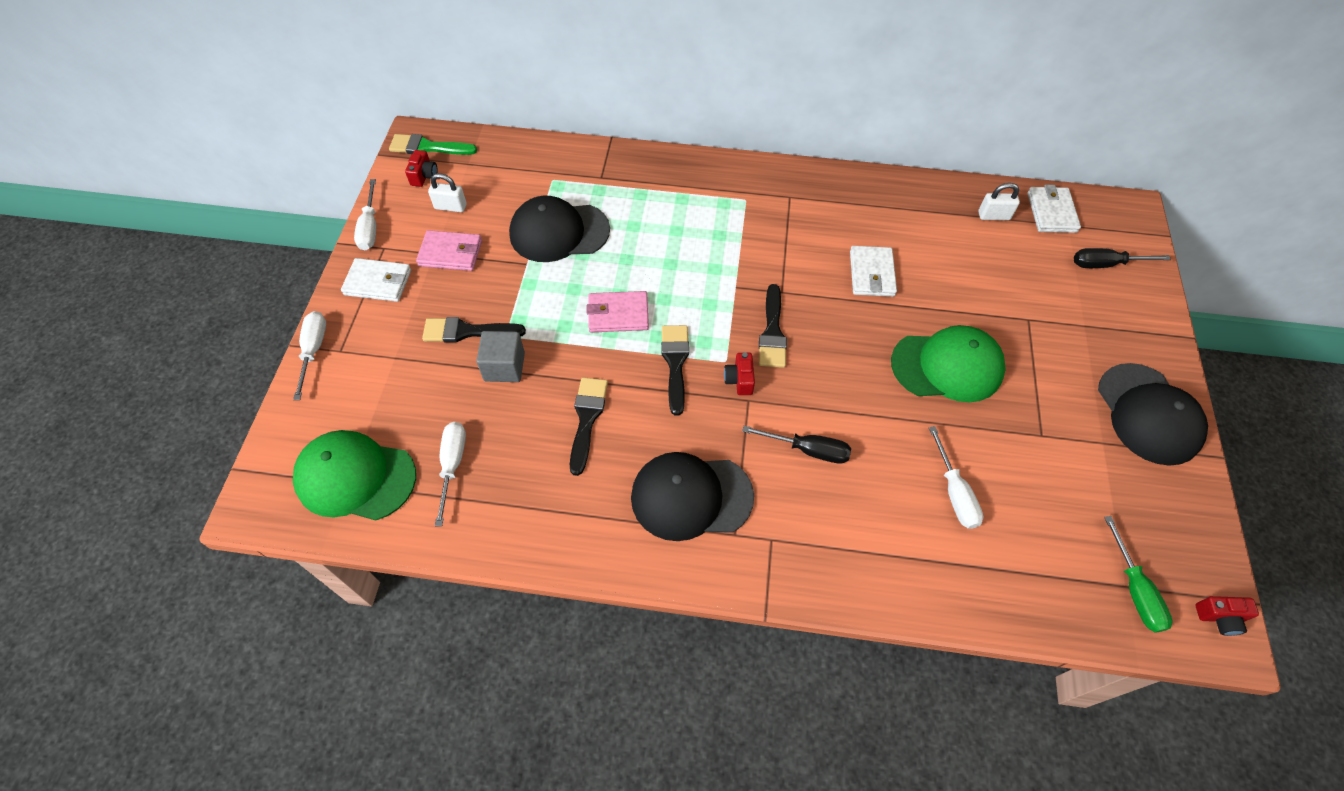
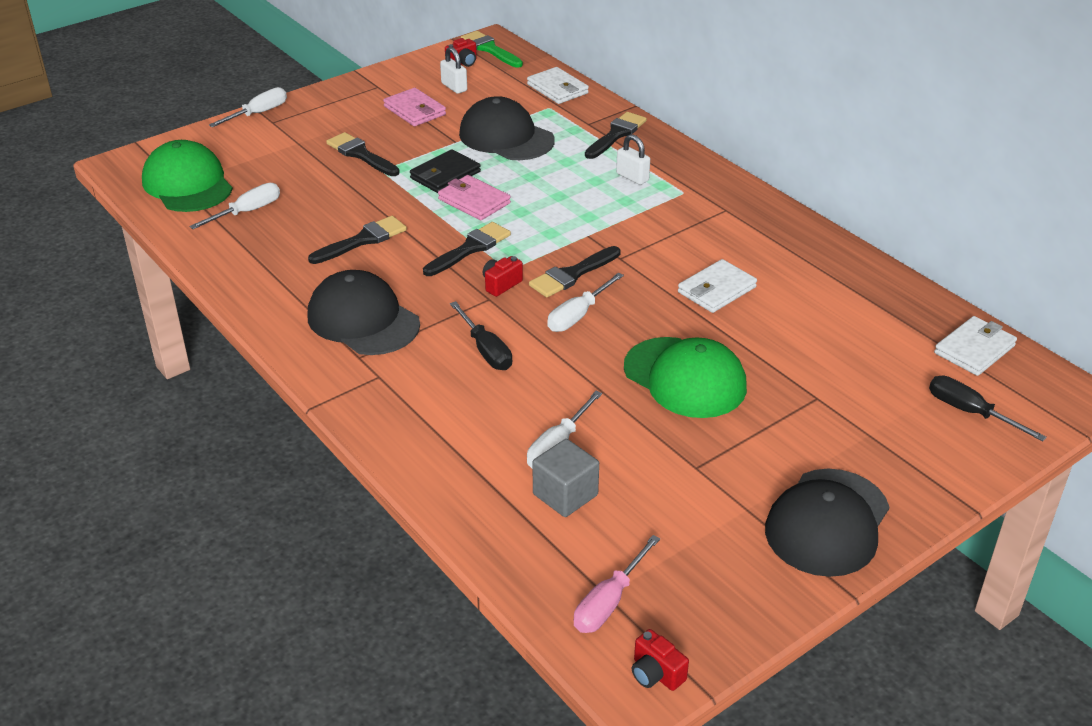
camera: 45 degrees right, 20 degrees down
white wallet [341,258,411,302] -> white wallet moved to [527,67,589,104]
white screwdriver [354,179,376,250] -> white screwdriver moved to [547,272,624,332]
grey cube [476,331,525,382] -> grey cube moved to [533,439,599,517]
white padlock [978,183,1020,220] -> white padlock moved to [616,134,650,185]
green screwdriver [1104,516,1173,632] -> pink screwdriver [574,535,660,633]
none -> black wallet [410,149,481,193]
none -> black brush [585,112,647,159]

